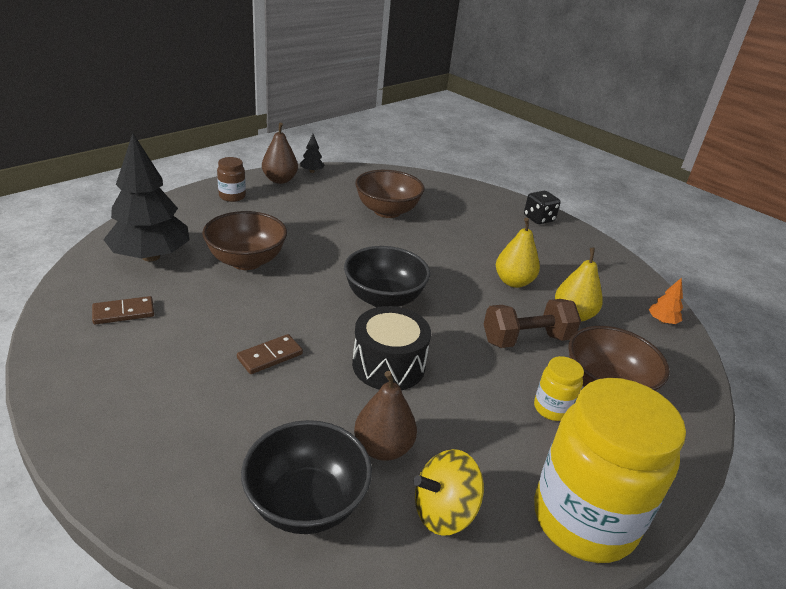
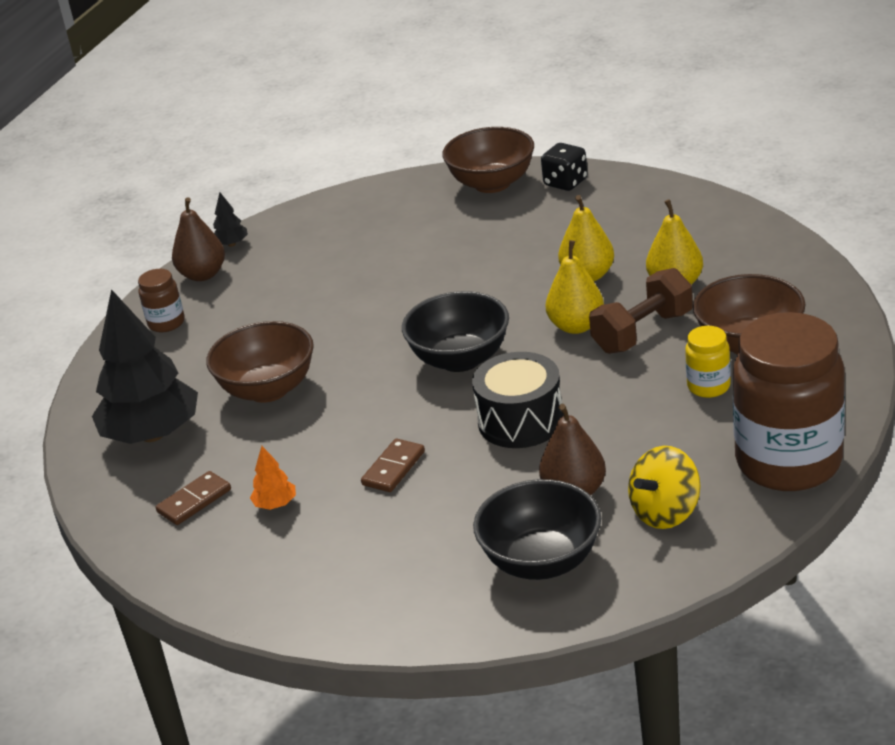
camera: 15 degrees left, 0 degrees up
brown bowl [355,170,425,218] -> brown bowl moved to [442,127,534,193]
yellow jar [534,378,686,563] -> brown jar [733,312,845,491]
orange tree [649,277,683,324] -> orange tree moved to [250,446,296,510]
none -> yellow pear [546,240,604,334]

